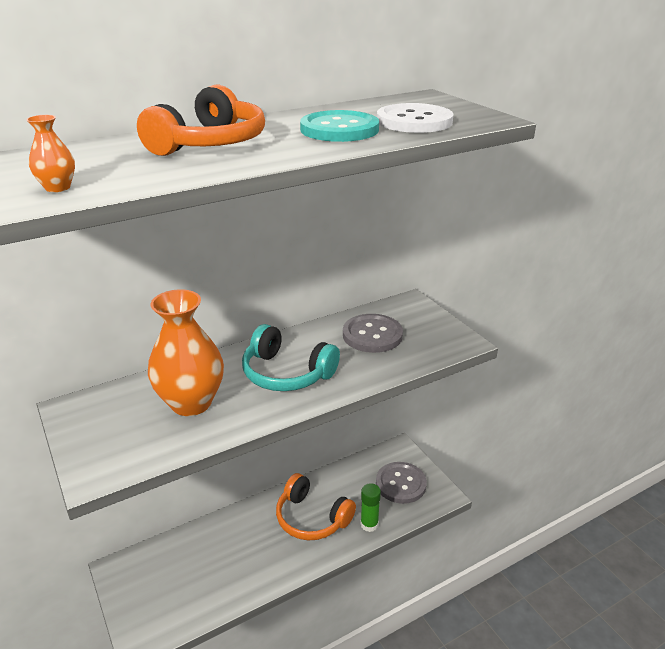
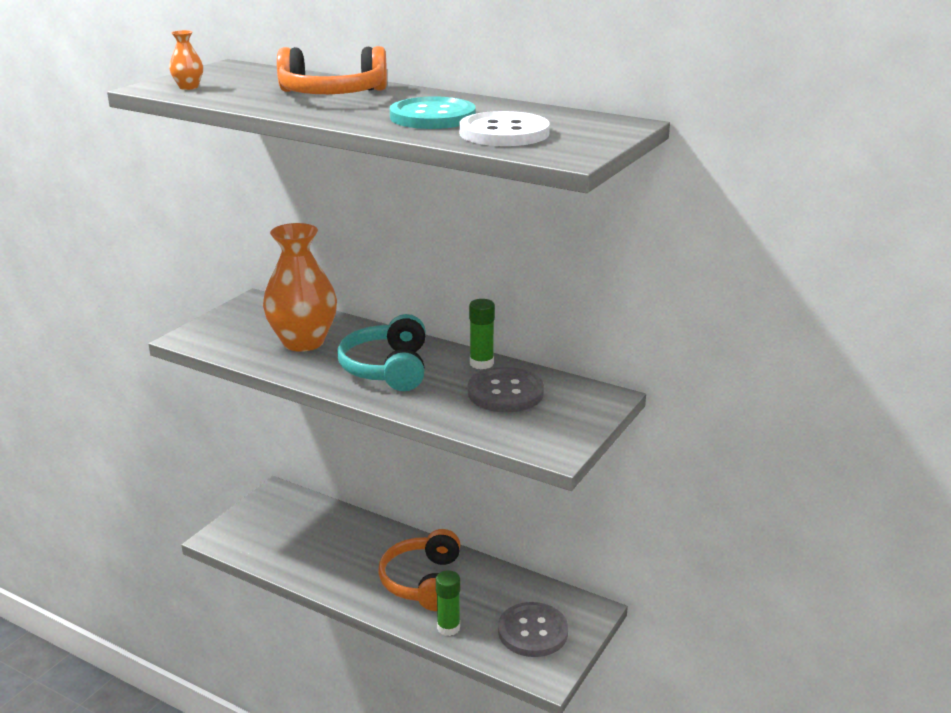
camera: 60 degrees right, 5 degrees down
none -> green glue stick [469,299,495,369]

